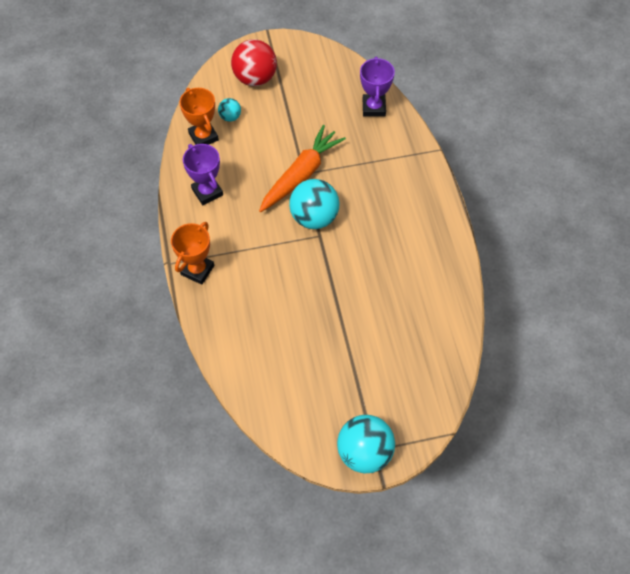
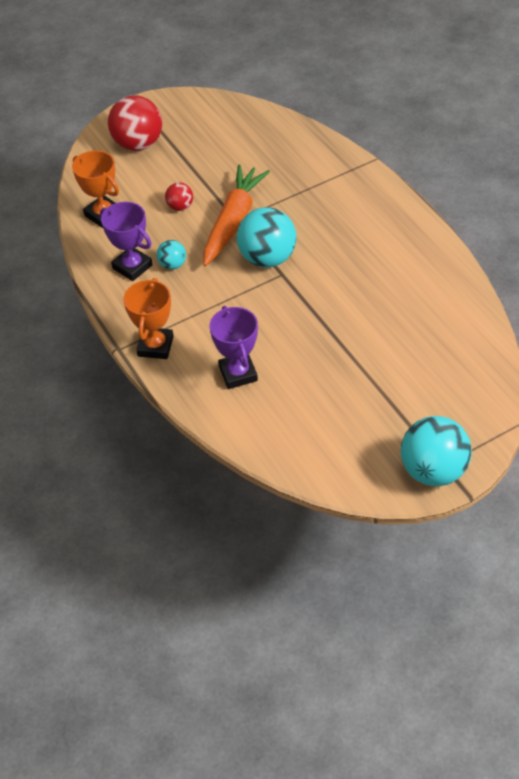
camera: 15 degrees left, 10 degrees down
turquoise ball [218,98,241,122] -> turquoise ball moved to [157,240,186,270]
purple trophy [360,57,395,117] -> purple trophy moved to [210,306,258,389]
none -> red ball [165,182,193,211]

